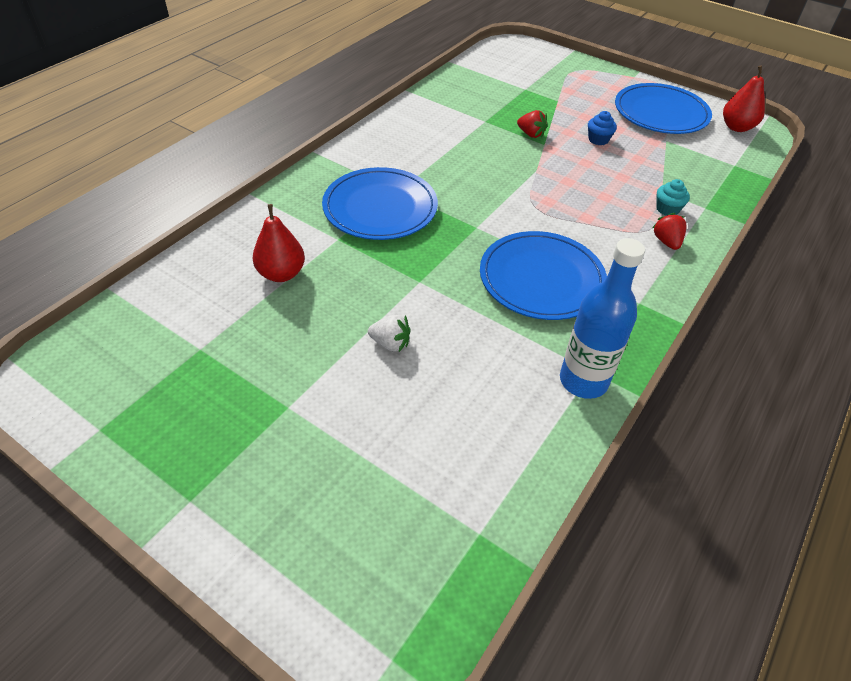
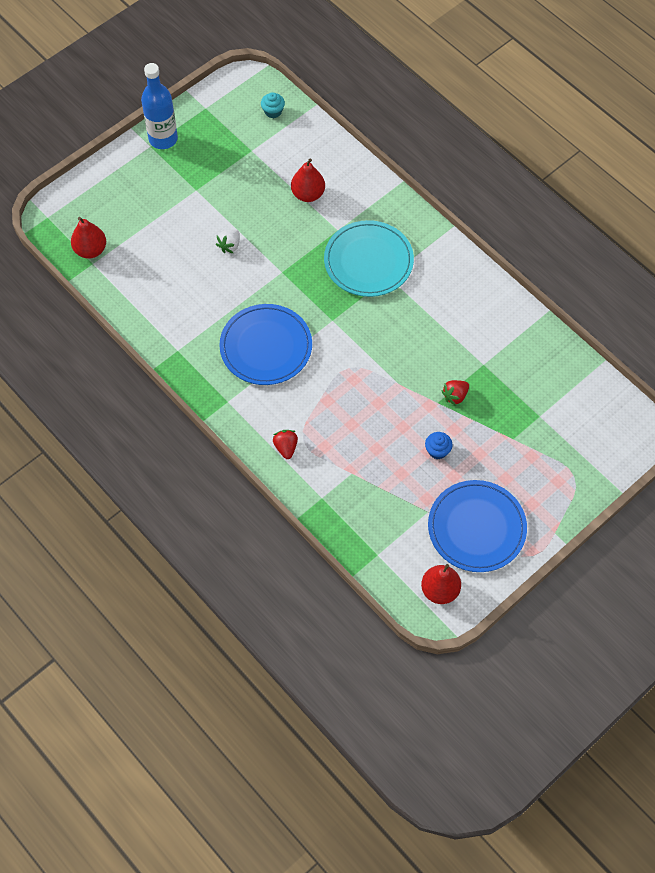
camera: 105 degrees right, 15 degrees up
blue plate [322,167,438,240] -> turquoise plate [324,220,414,297]
blue bottle [560,238,645,399] -> blue bottle moved to [141,63,178,149]
red strawberry [652,213,686,250] -> red strawberry turned 105 degrees counterclockwise [273,430,298,459]
turquoise cupcake [656,179,690,216] -> turquoise cupcake moved to [261,92,285,118]
none -> red pear [71,217,106,259]

